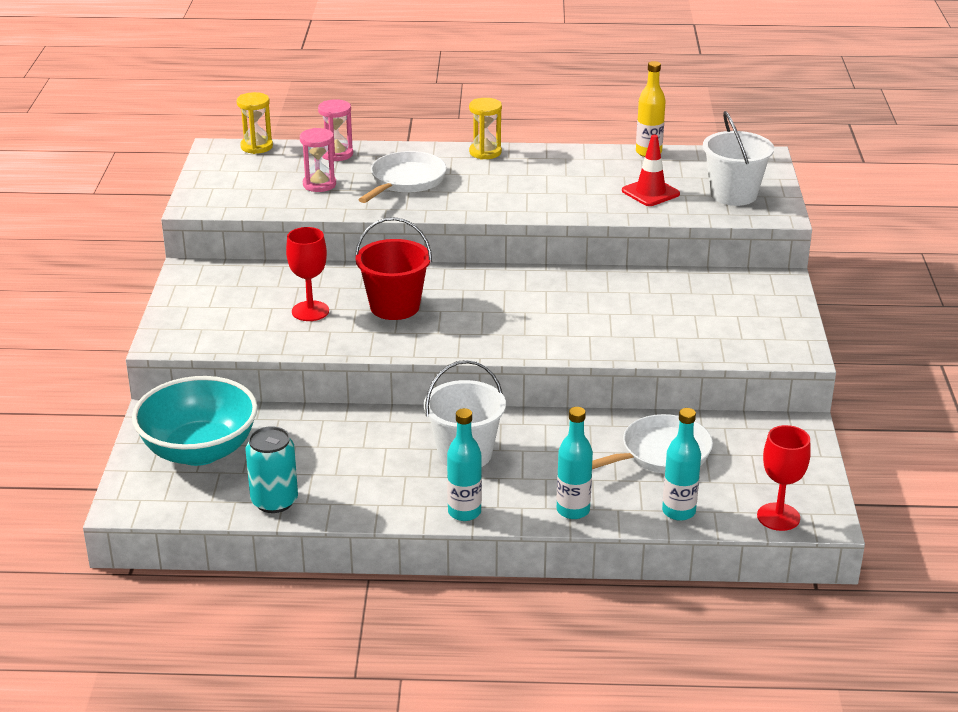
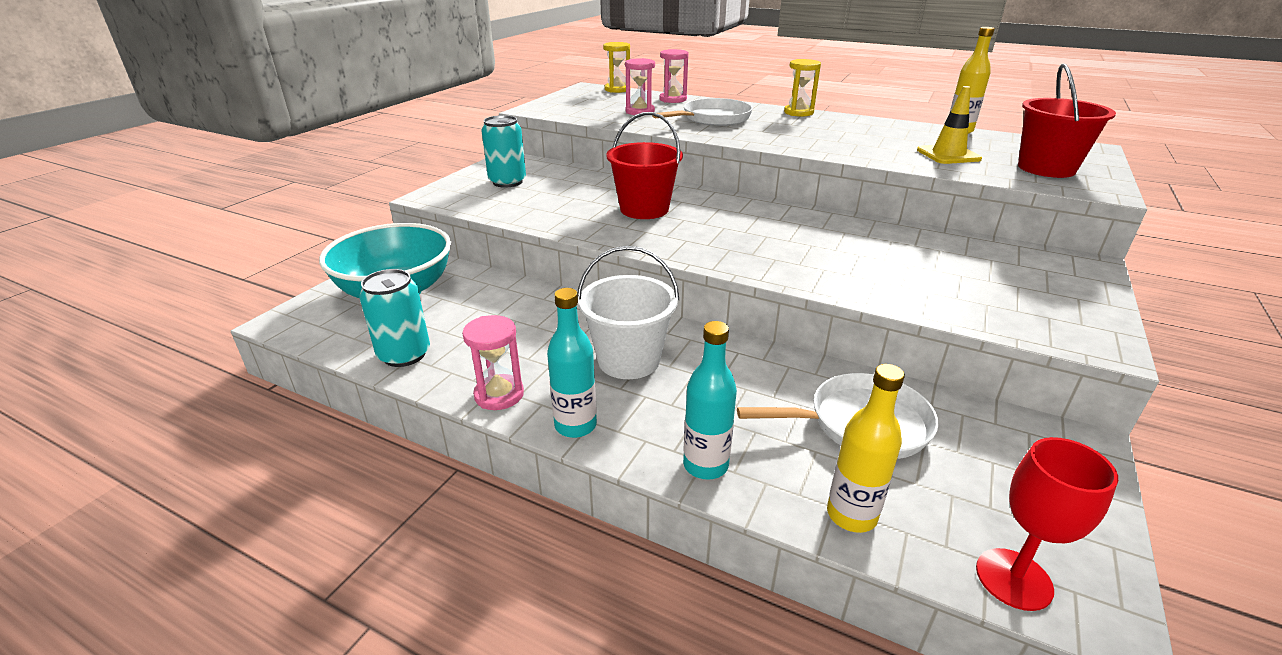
camera: 25 degrees right, 0 degrees up
red goblet [286,227,329,321] -> none
red traffic cone [622,135,680,206] -> yellow traffic cone [917,86,982,164]
turquoise bottle [662,408,701,521] -> yellow bottle [827,364,905,533]
white bucket [703,111,774,206] -> red bucket [1018,64,1116,178]
none -> pink hourglass [462,315,524,410]
none -> turquoise can [481,115,526,188]

